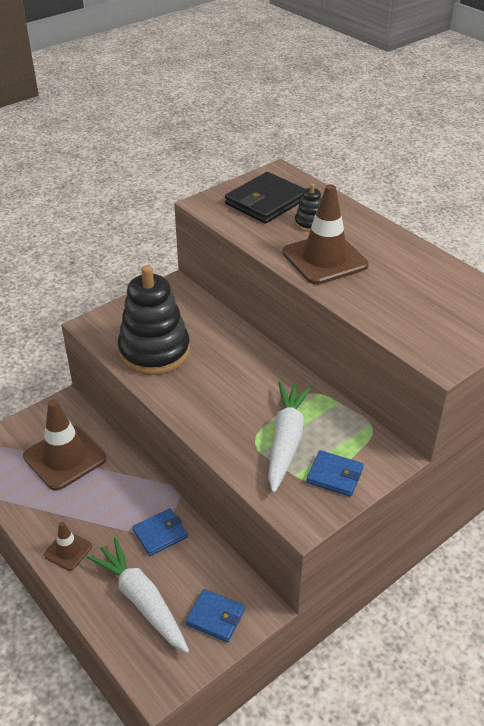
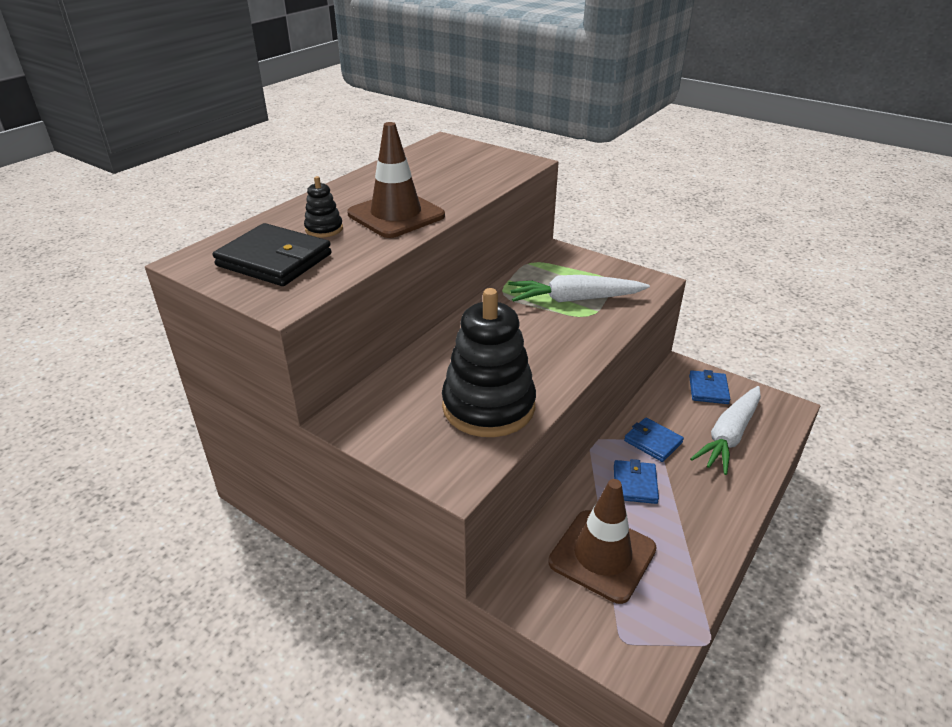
camera: 105 degrees left, 5 degrees down
brown traffic cone [44,522,92,571] -> none
blue wallet [306,450,364,497] -> blue wallet moved to [614,459,659,504]

